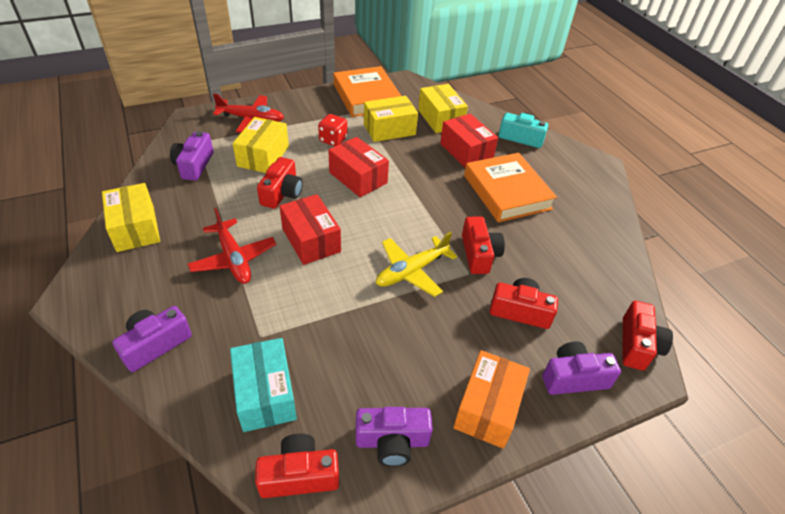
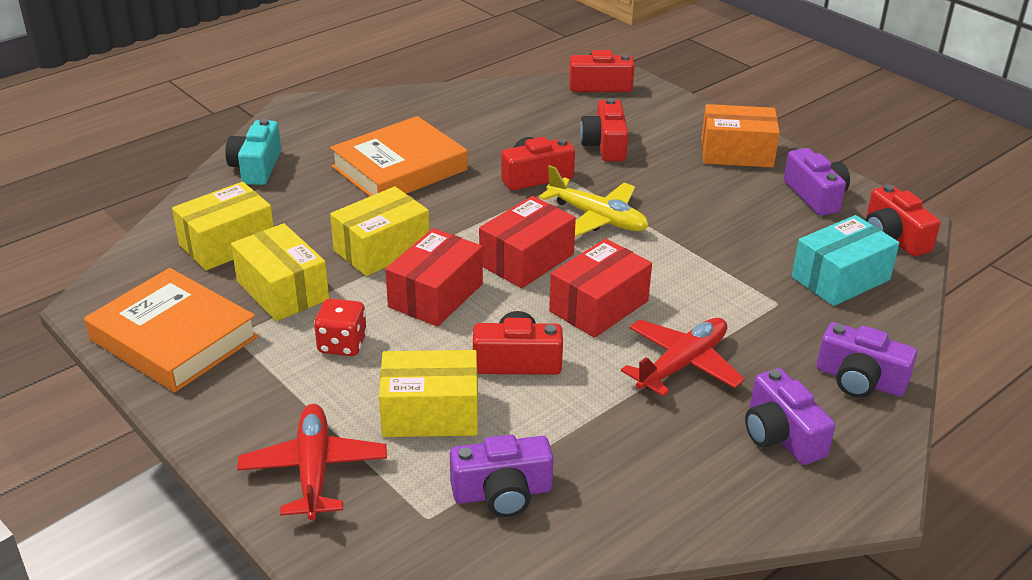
camera: 105 degrees left, 10 degrees down
yellow box [102,183,160,252] -> yellow box moved to [330,186,429,276]
orange book [333,66,401,117] -> orange book turned 75 degrees clockwise [84,268,258,392]
red box [440,114,498,168] -> red box moved to [479,196,576,288]
purple camera [543,341,621,395] -> purple camera moved to [745,368,835,465]

